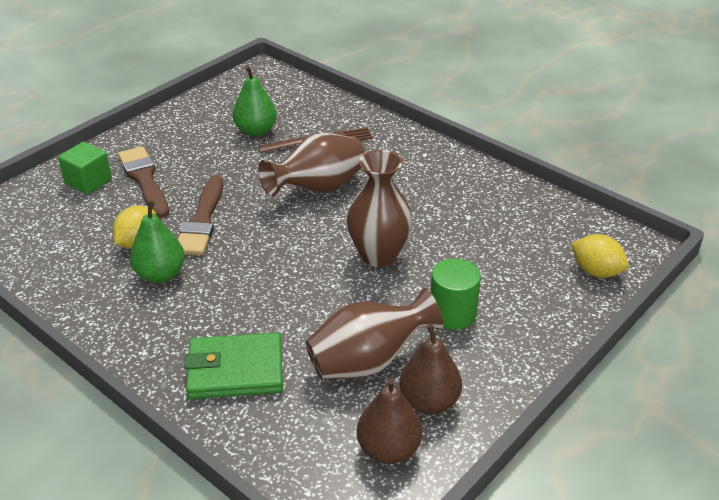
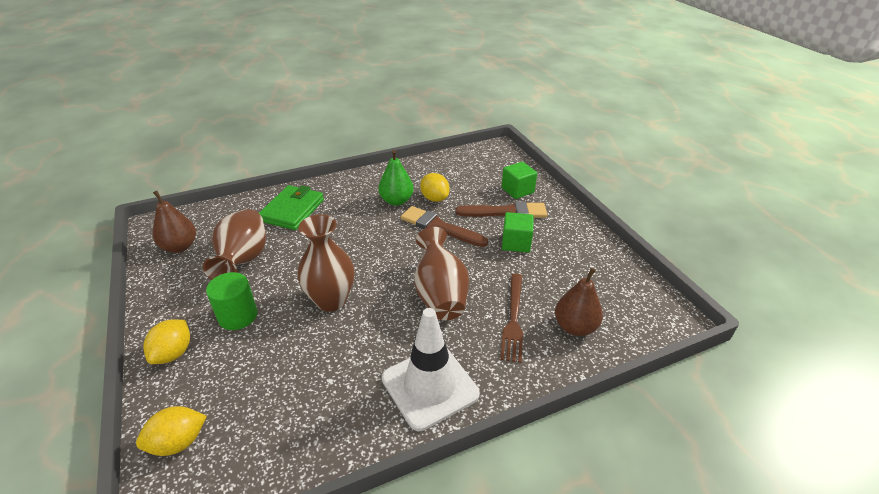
camera: 115 degrees right, 0 degrees up
green pear [233,66,277,137] -> none
brown pear [399,324,462,414] -> brown pear moved to [555,268,603,336]
none -> yellow lemon [143,319,190,364]
none -> white traffic cone [382,308,480,431]
none -> green cube [502,212,534,253]

